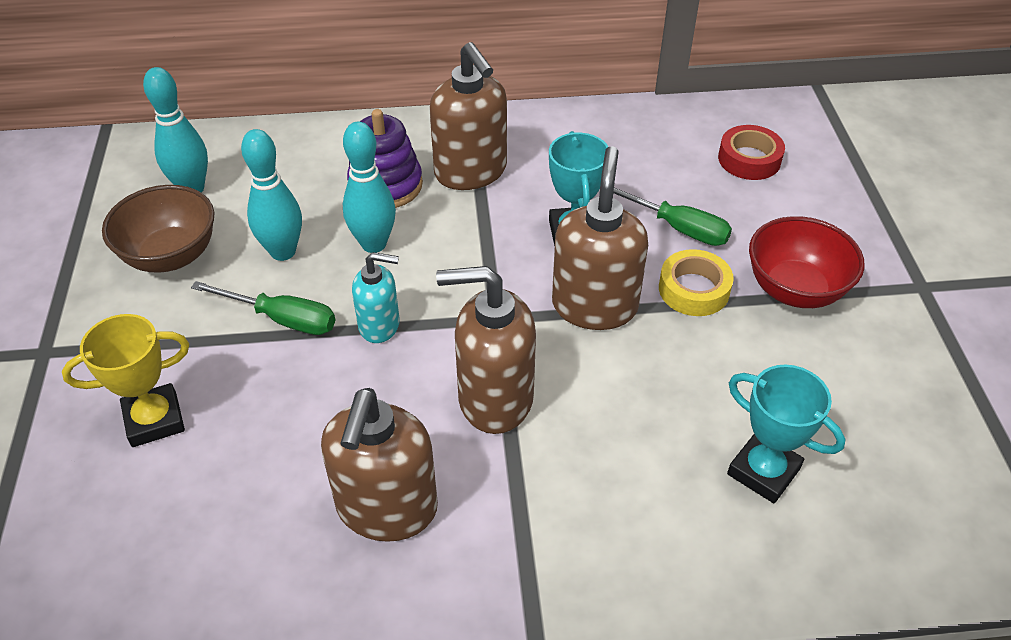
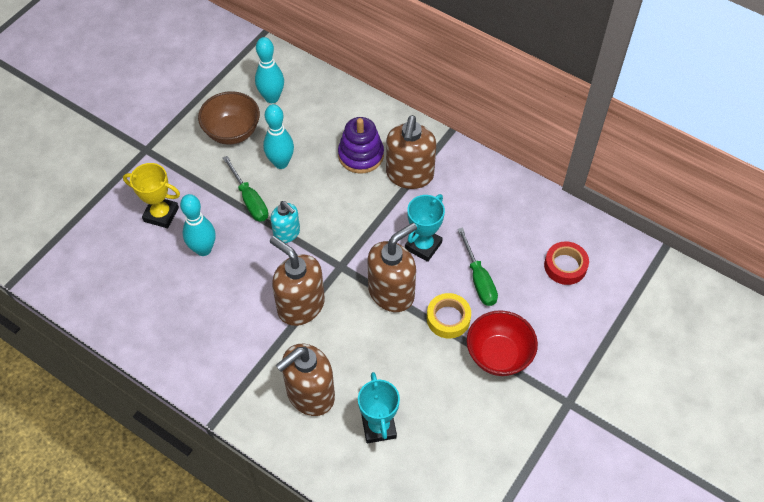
camera: 40 degrees right, 10 degrees up
brown soap dispenser [321,388,438,542] -> brown soap dispenser moved to [276,344,335,416]
turquoise bowling pin [343,122,396,253] -> turquoise bowling pin moved to [180,194,215,256]

